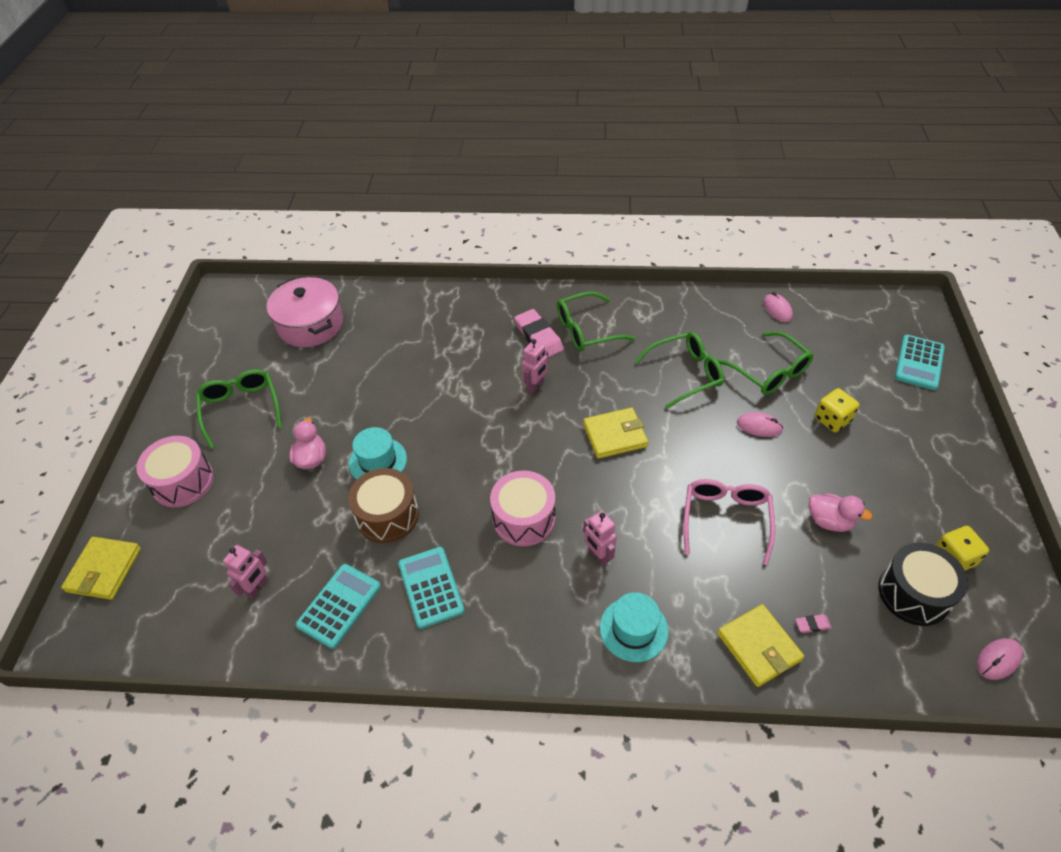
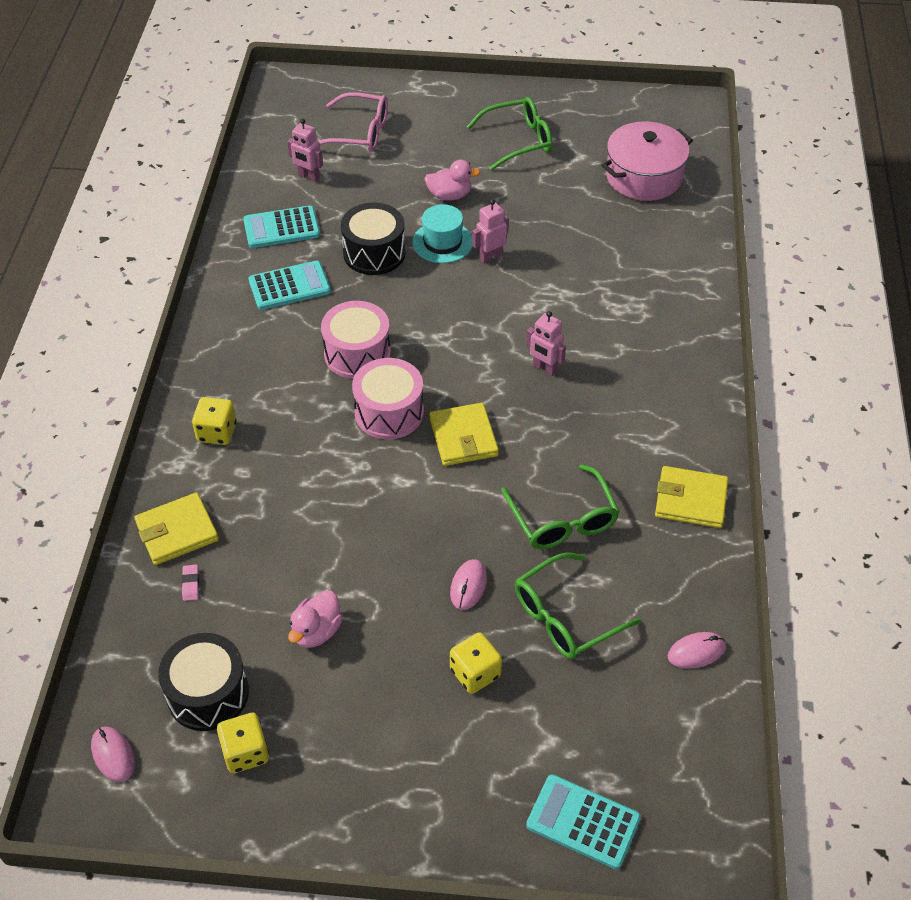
camera: 90 degrees right, 0 degrees up
yellow wallet [61,537,141,600] -> yellow wallet moved to [655,466,728,528]
pink drum [136,436,214,507] -> pink drum moved to [352,358,424,439]
turquoise calculator [296,564,381,649] -> turquoise calculator turned 135 degrees clockwise [243,205,320,248]
brown drum [348,468,419,543] -> black drum [341,203,406,275]
pink eraser [514,309,564,358] -> none
green glasses [557,291,636,351] -> none
pink robot [583,511,617,565] -> pink robot moved to [472,199,509,264]
turquoise hat [600,592,668,662] -> yellow dice [192,397,237,445]
pink glasses [683,479,775,565] -> pink glasses moved to [318,92,388,152]

